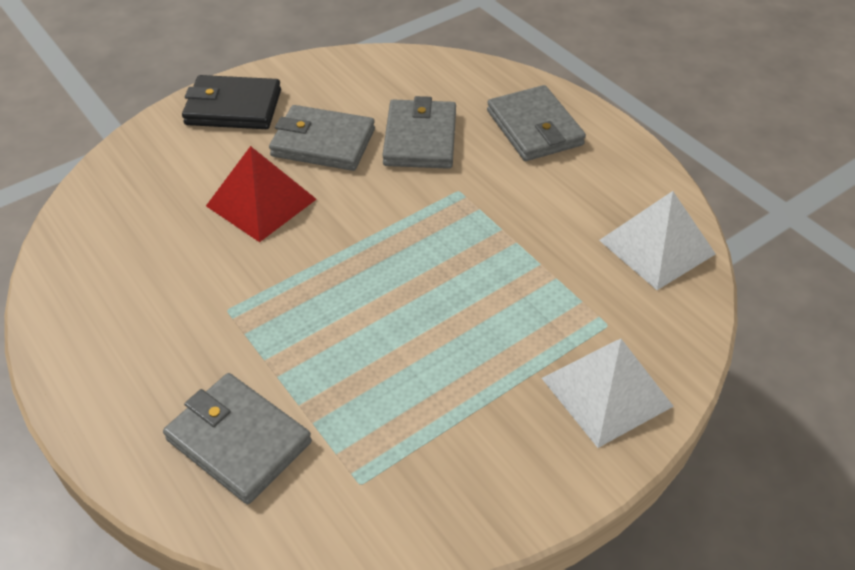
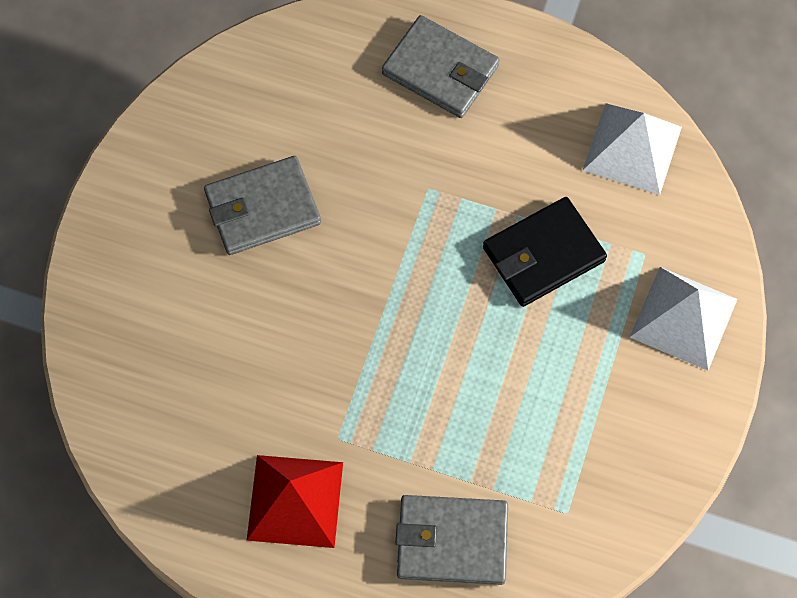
camera: 35 degrees left, 20 degrees up
black wallet [182,75,281,129] -> black wallet moved to [483,197,607,307]
red pyramid [206,146,317,242] -> red pyramid moved to [247,455,343,548]
grey wallet [382,96,456,169] -> none

